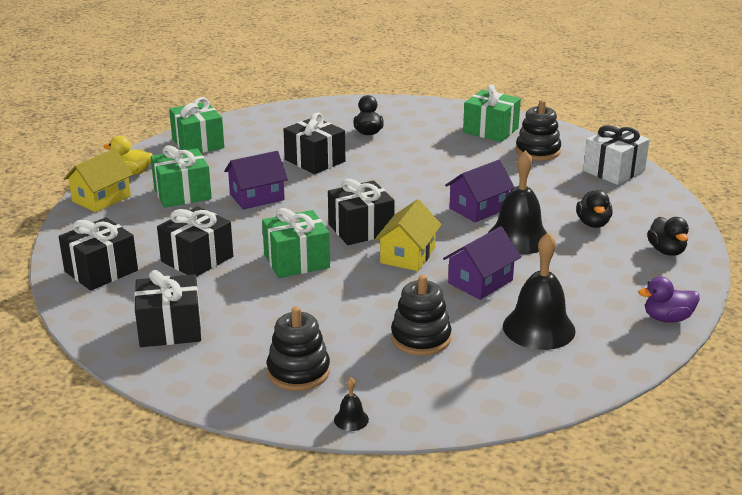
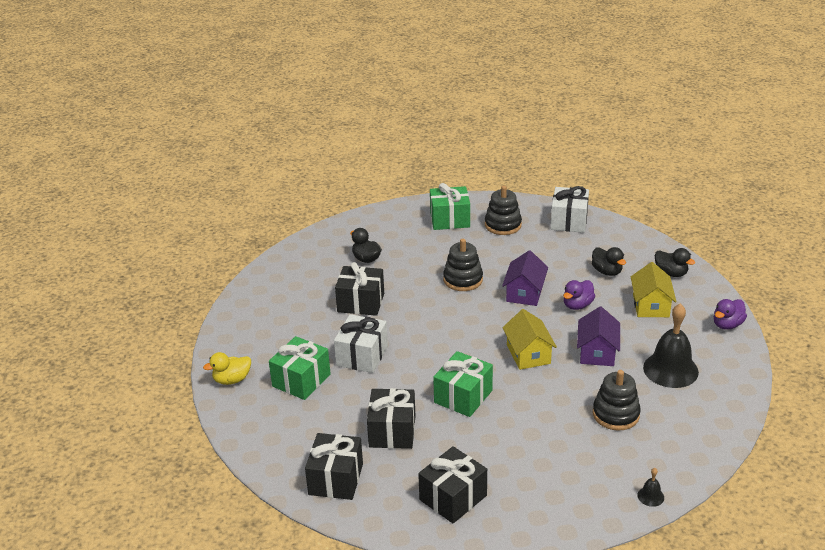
camera: 35 degrees left, 5 degrees up
yellow house [64,149,133,212] -> yellow house moved to [631,262,676,317]
green gift [169,97,224,153] -> none
purple house [224,151,288,210] -> white gift [334,314,388,373]
black stacking toy [267,306,330,391] -> black stacking toy moved to [443,239,483,291]
black gift [328,179,395,245] -> none
black bell [488,150,547,254] -> purple duck [563,280,595,310]

